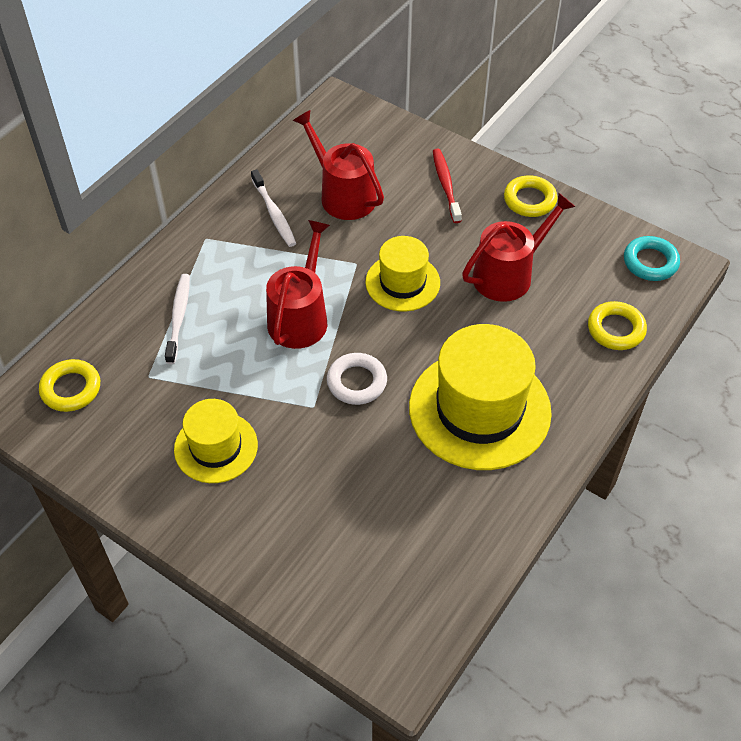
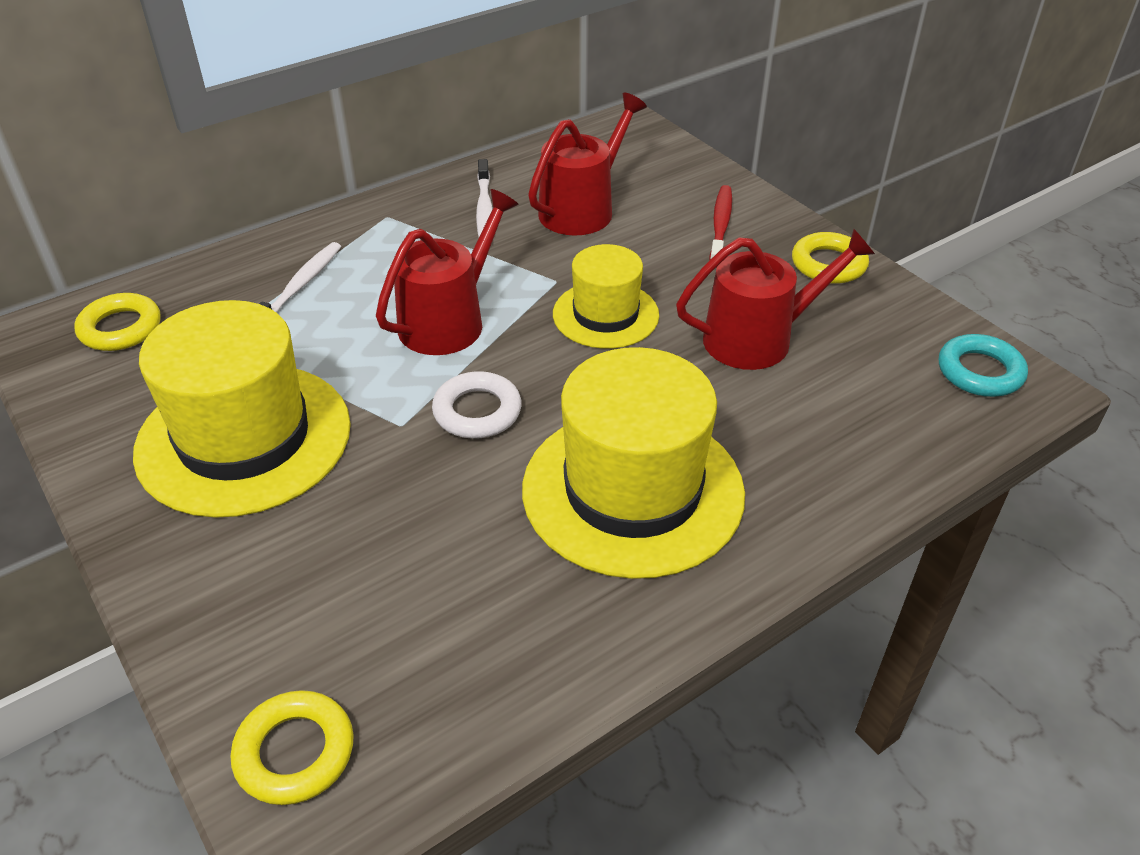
camera: 20 degrees right, 10 degrees down
yellow hat [174,399,258,483] -> yellow hat [133,300,351,518], size x1.74
red watering can [293,110,384,220] -> red watering can turned 60 degrees clockwise [528,93,647,236]
yellow ring [588,301,647,350] -> yellow ring moved to [231,690,354,805]

